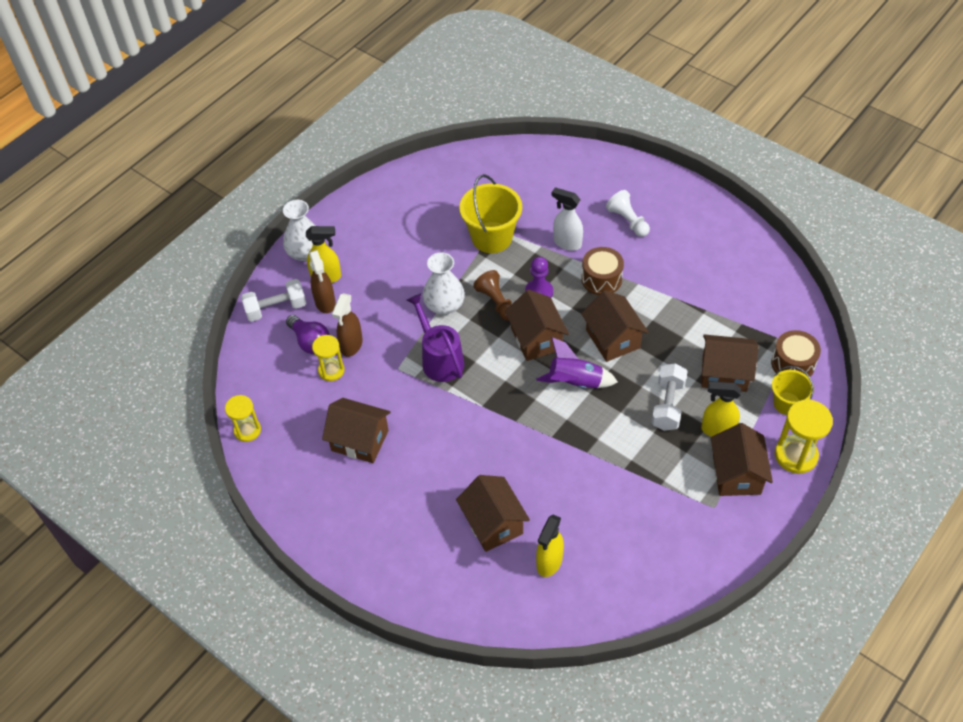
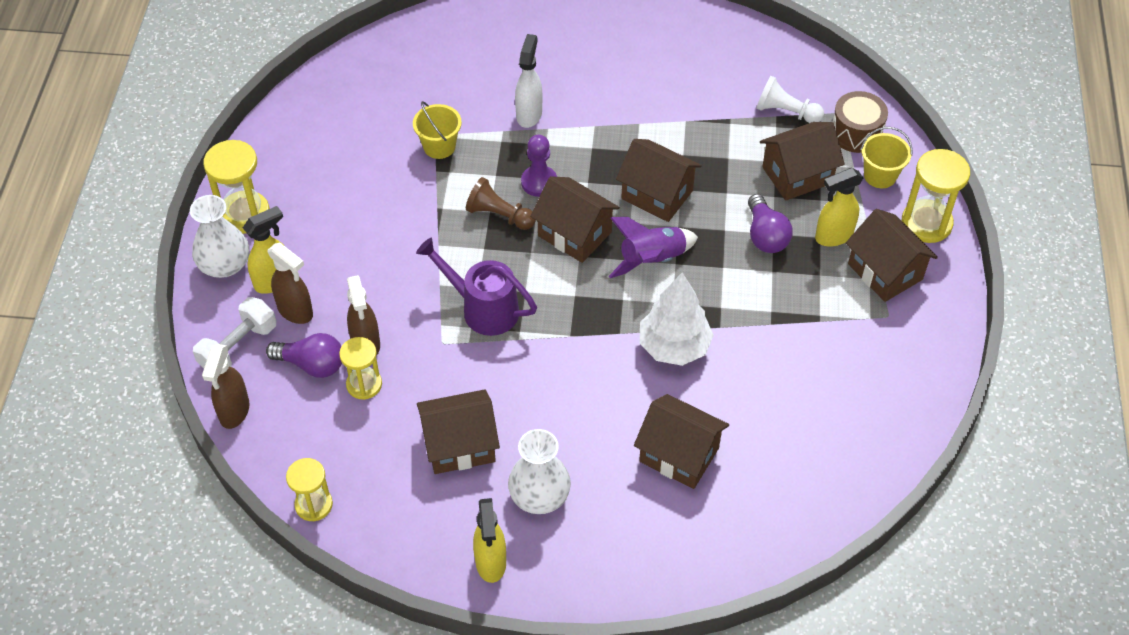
camera: 35 degrees left, 0 degrees up
white vase [423,252,465,315] -> white vase moved to [508,429,571,514]
yellow bucket [459,174,522,253] -> yellow bucket [413,101,462,159], size x0.60
yellow spray bottle [536,515,564,577] -> yellow spray bottle moved to [473,498,506,583]
white spray bottle [552,187,583,251] -> white spray bottle turned 105 degrees clockwise [515,34,542,128]
brown drum [581,247,624,295] -> none
white pawn [606,190,650,237] -> white pawn moved to [756,76,824,123]
white dumbbell [652,363,688,431] -> purple light bulb [748,194,793,253]
none -> brown spray bottle [202,344,250,429]
none -> yellow hourglass [203,140,270,234]
none -> white tree [640,273,714,366]

